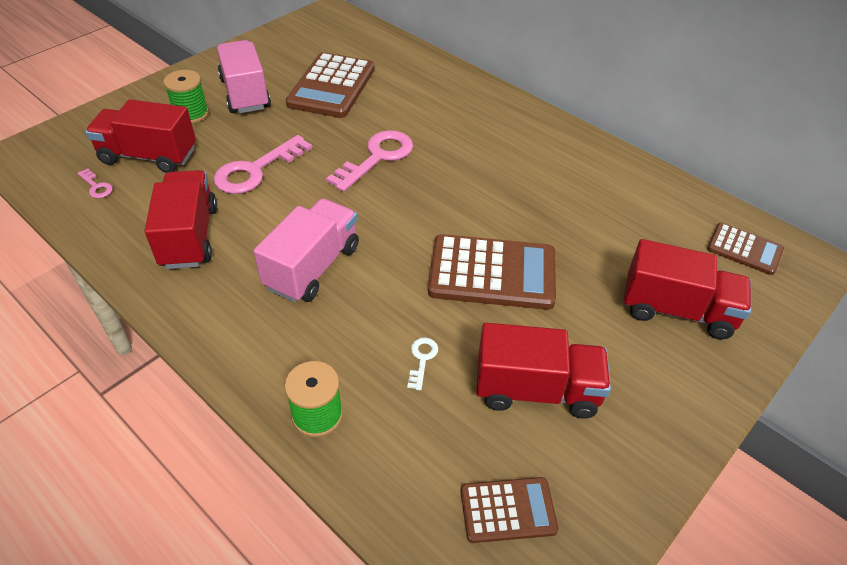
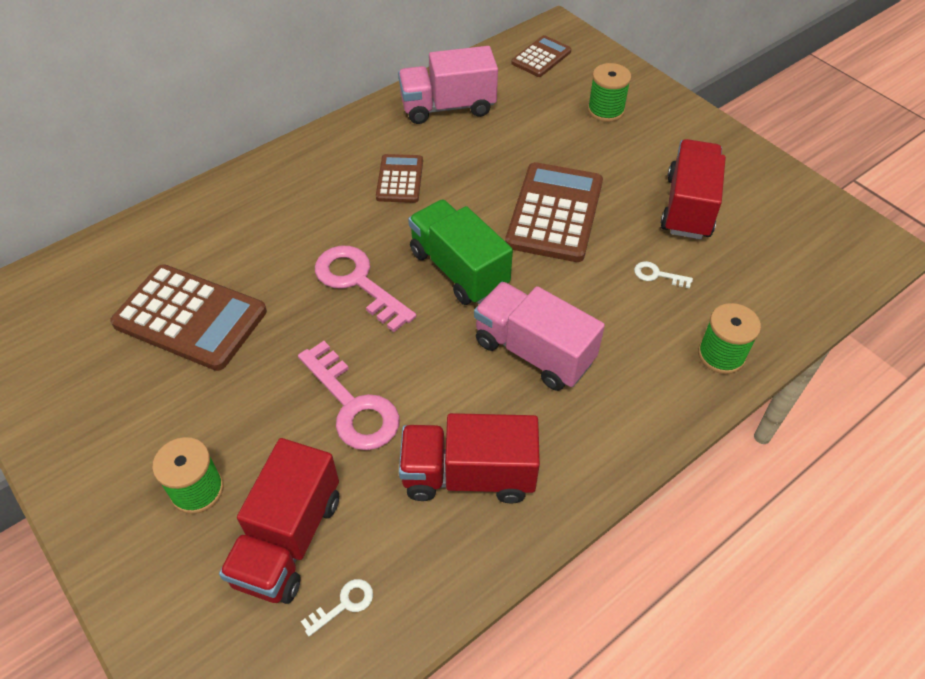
camera: 80 degrees left, 5 degrees up
pink key [77,168,113,198] -> white key [301,579,373,637]
pink truck [217,40,271,113] -> pink truck moved to [398,46,498,124]
brown calculator [461,477,559,543] -> brown calculator moved to [376,154,423,203]
red truck [624,239,751,340] -> green spool [588,63,631,122]
none -> green truck [408,200,513,305]

